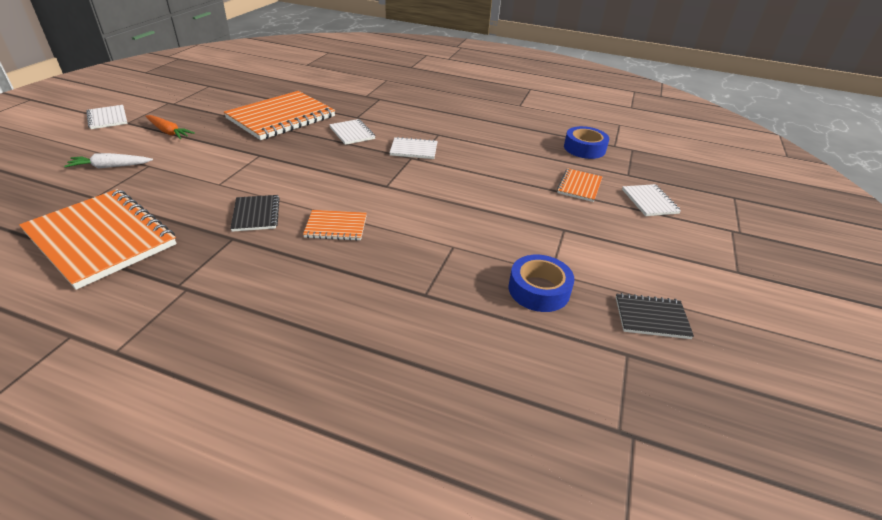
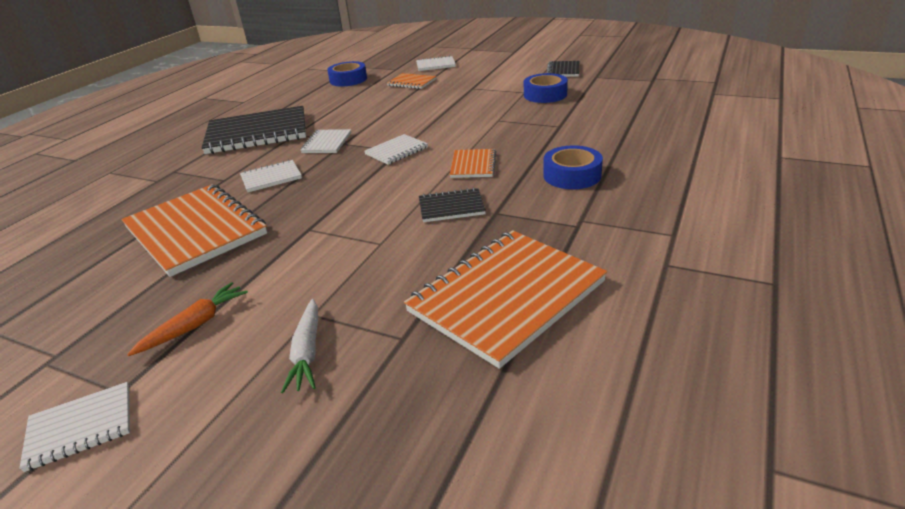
camera: 80 degrees left, 5 degrees down
none -> black notebook [201,106,306,154]
none -> white notebook [365,134,428,165]
none -> blue tape [543,146,603,189]

